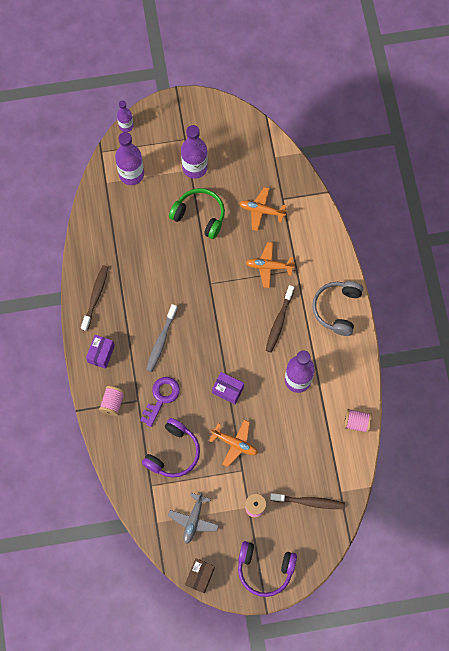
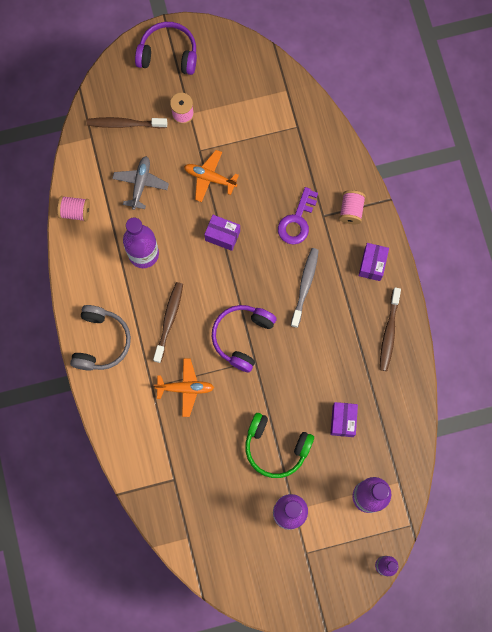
camera: 175 degrees right, 5 degrees up
purple headphones [142,418,200,478] -> purple headphones moved to [212,305,276,373]
grey plane [168,492,219,544] -> grey plane moved to [112,156,169,210]
brown box [185,558,215,593] -> none
orange plane [239,187,286,231] -> none
none -> purple box [330,402,358,437]

